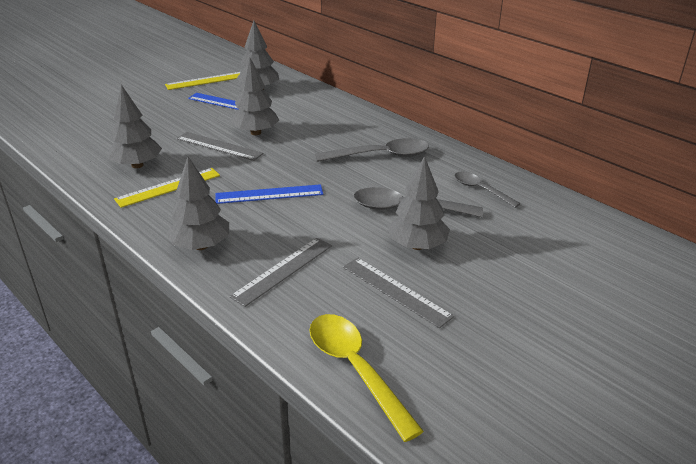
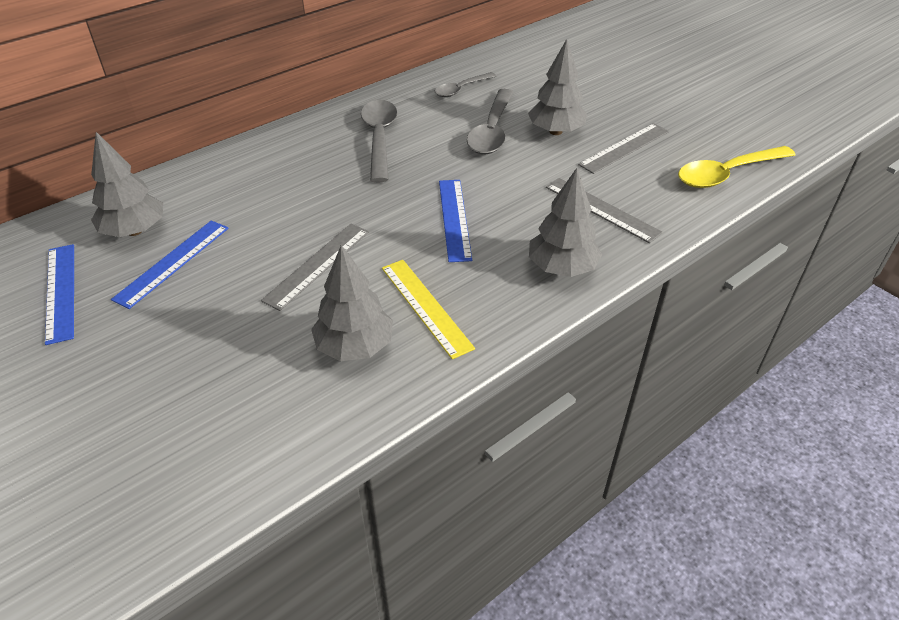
camera: 85 degrees left, 10 degrees up
yellow ruler [165,72,241,90] -> blue ruler [45,244,74,345]
grey tree [231,57,279,135] -> none

